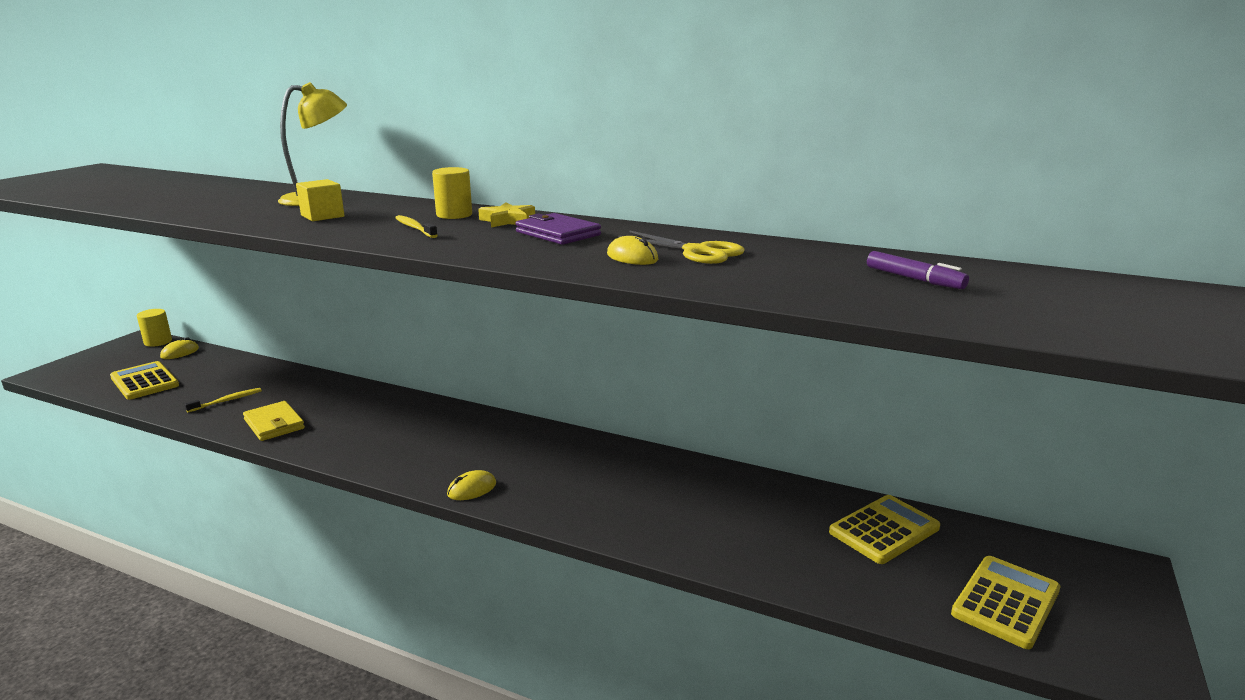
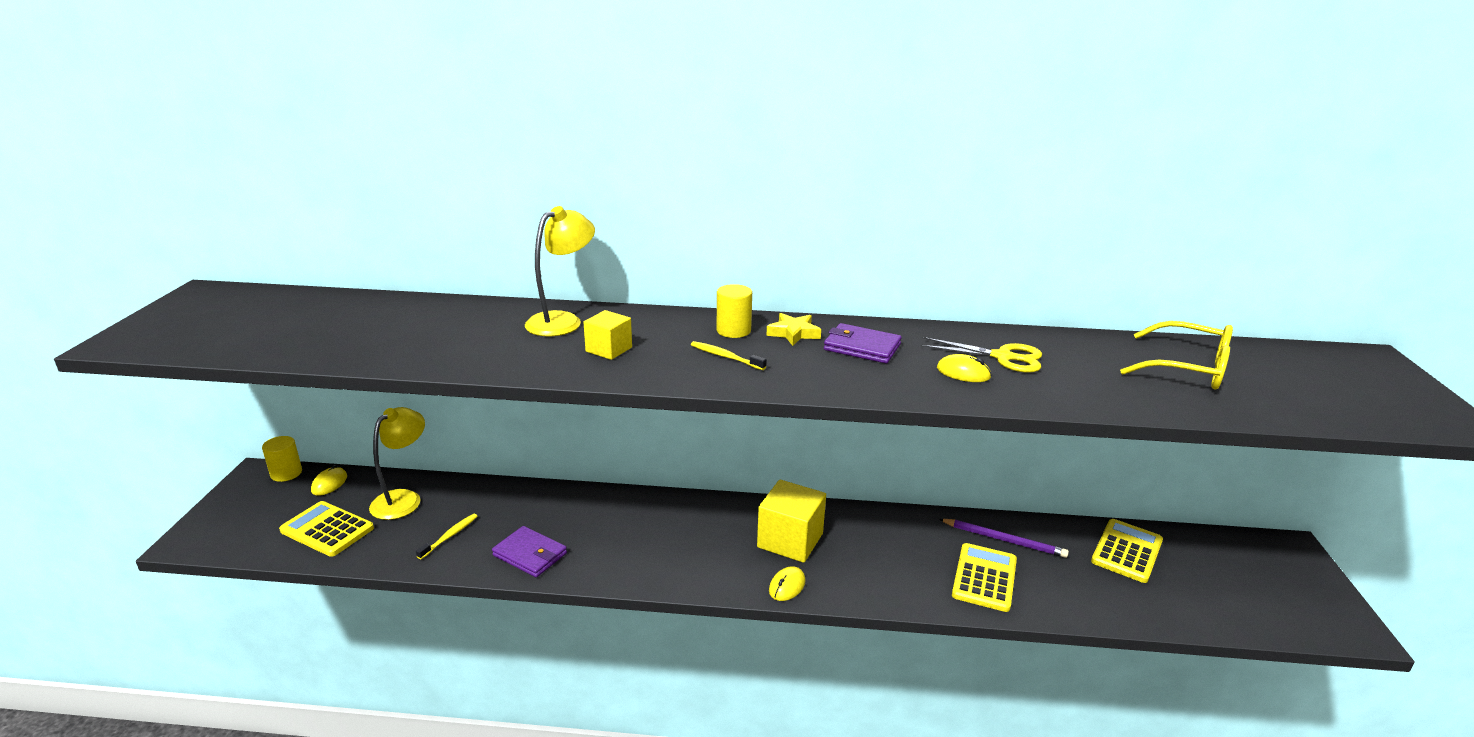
camera: 20 degrees left, 5 degrees up
yellow wallet [243,401,305,441] -> purple wallet [492,526,567,577]
purple marker [867,251,969,289] -> yellow glasses [1120,321,1233,390]
yellow calculator [951,556,1060,649] -> yellow calculator moved to [952,543,1017,612]
none -> yellow lamp [369,407,425,520]
none -> yellow cube [757,480,826,563]
none -> purple pencil [939,519,1069,558]

